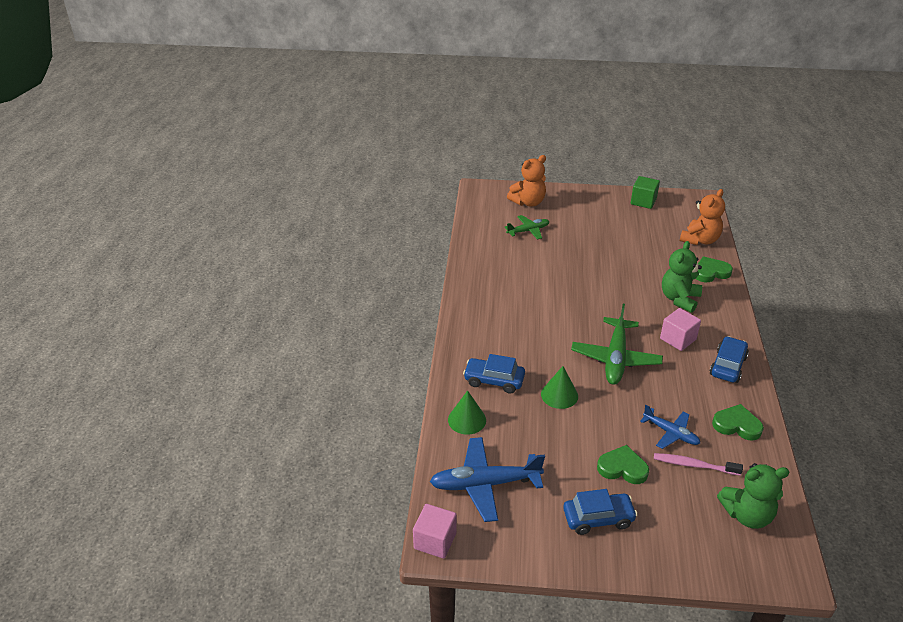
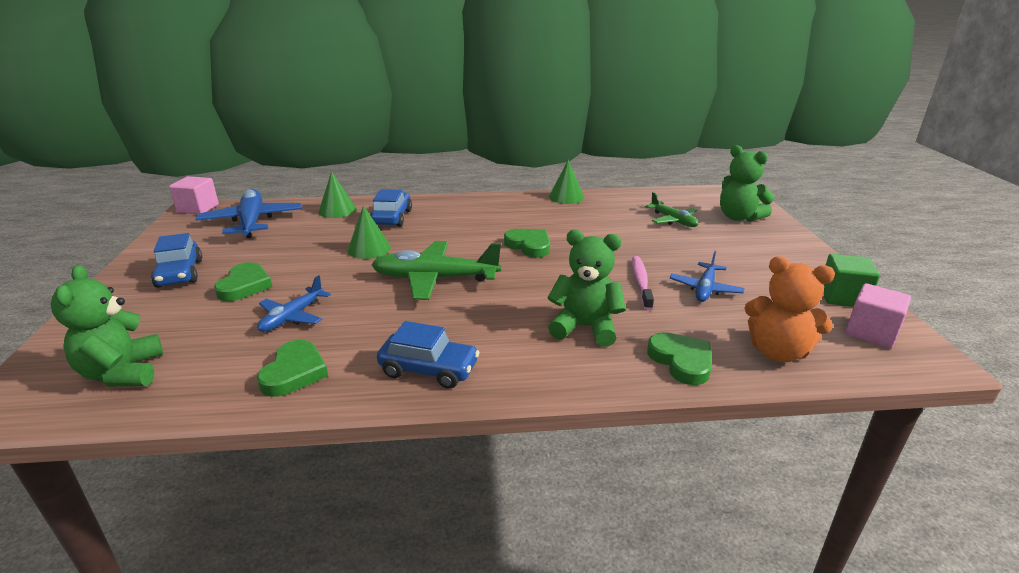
camera: 80 degrees right, 10 degrees down
orange teddy bear [507,155,546,207] -> green teddy bear [720,145,774,222]
pink toothbrush [654,453,743,476] -> pink toothbrush moved to [632,256,654,310]
pink cube [660,308,701,351] -> pink cube moved to [845,283,911,349]
none -> green heart [504,229,550,258]
none -> green cone [549,159,584,204]
none -> blue plane [670,251,745,302]

